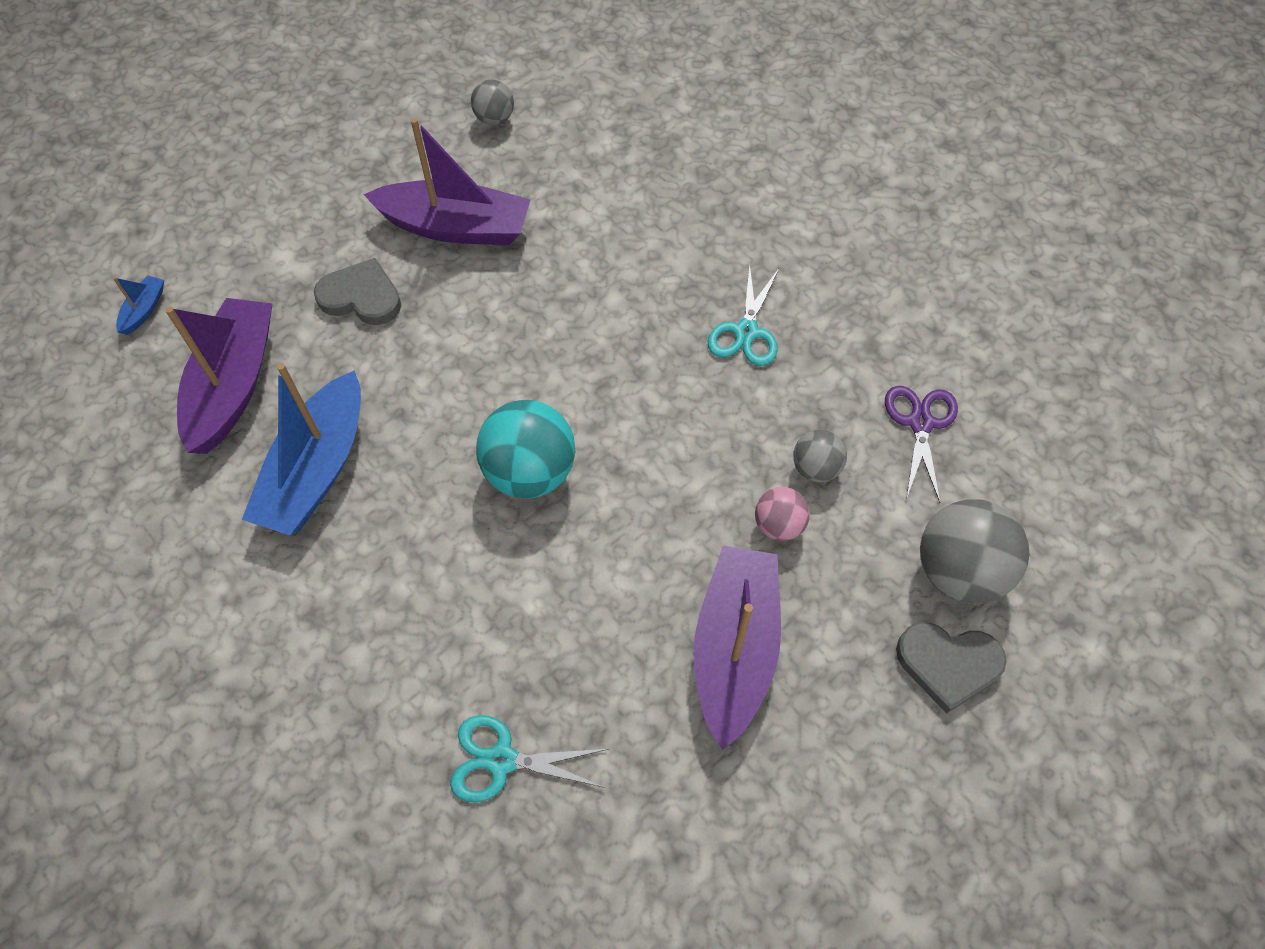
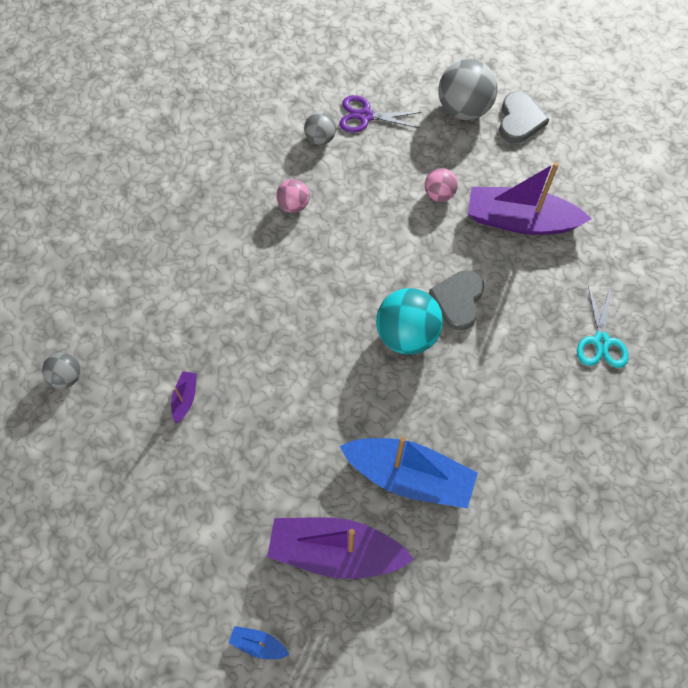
camera: 90 degrees left, 5 degrees up
grey heart [314,258,401,325] -> grey heart moved to [429,270,484,330]
purple boat [363,118,531,245] -> purple boat [171,371,197,423], size x0.42
turquoise scissors [708,264,779,366] -> pink ball [276,179,310,213]
grey ball [793,430,847,482] -> grey ball moved to [304,112,336,145]

